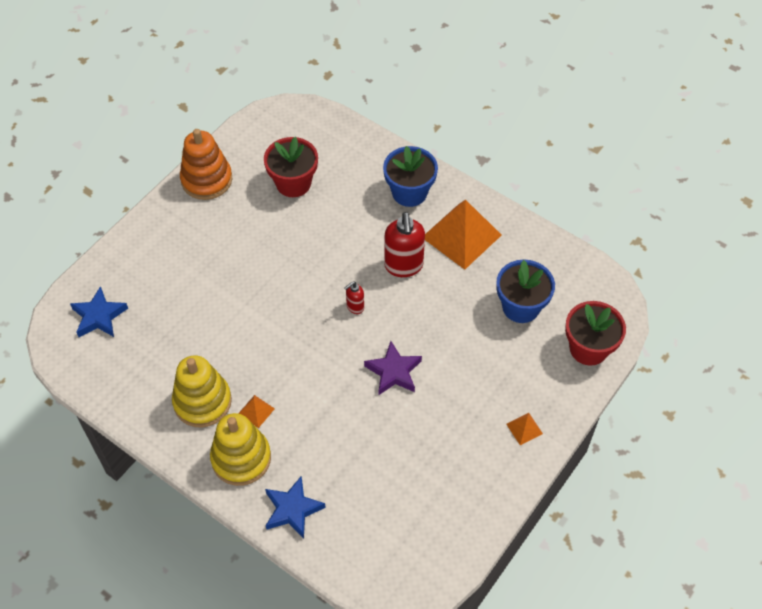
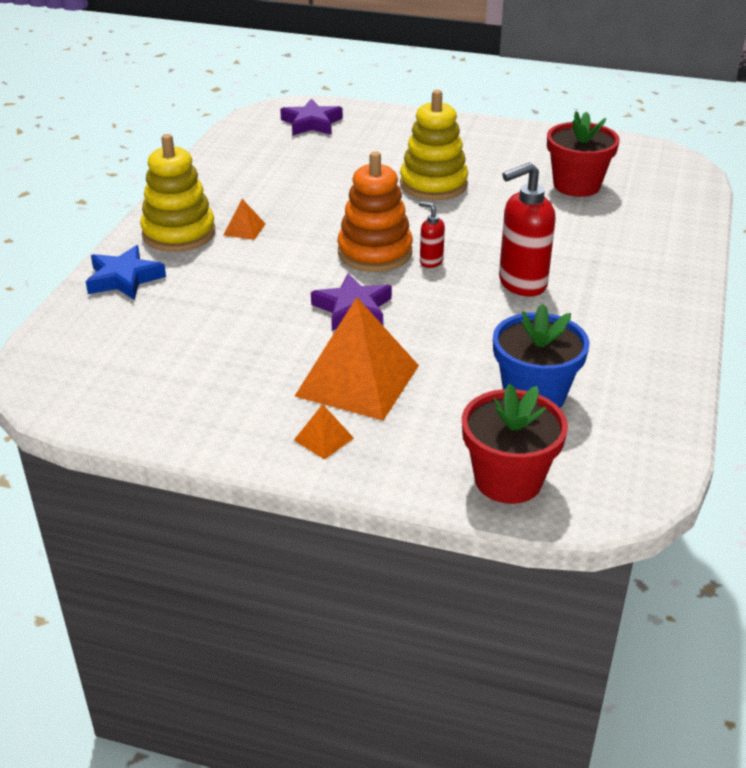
camera: 70 degrees right, 20 degrees down
blue star [70,286,128,337] -> purple star [280,99,343,136]
yellow stacking toy [172,355,232,427] -> yellow stacking toy moved to [400,90,468,200]
orange stacking toy [180,129,232,200] -> orange stacking toy moved to [338,151,413,272]
blue flower pot [383,146,438,207] -> none
orange pyramid [425,200,501,270] -> orange pyramid moved to [294,297,419,421]

